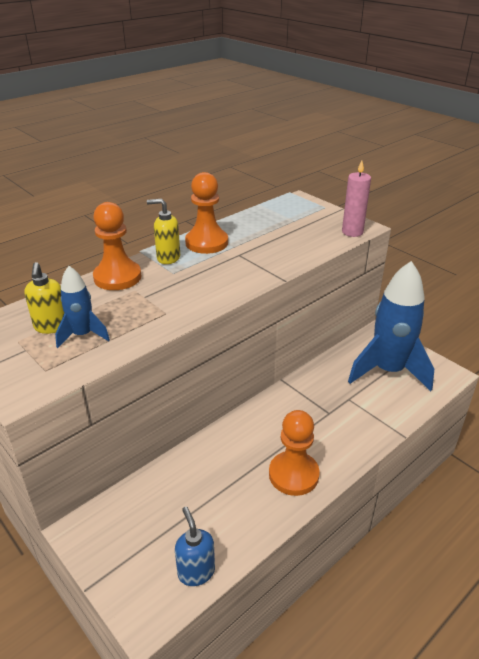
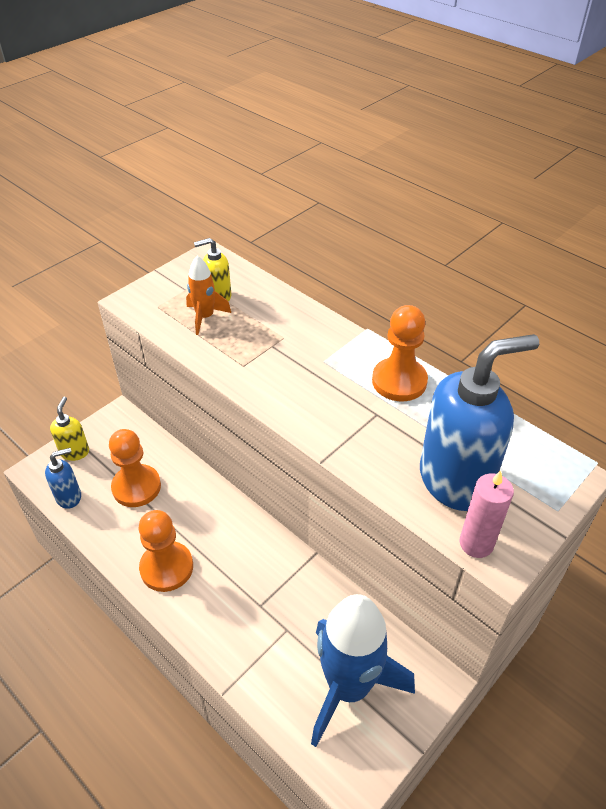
camera: 85 degrees right, 10 degrees up
blue rocket [55,266,110,348] -> orange rocket [186,256,231,335]
orange pawn [93,202,141,290] -> orange pawn moved to [109,429,161,507]
yellow soap dispenser [147,199,180,264] -> yellow soap dispenser moved to [50,397,89,461]
none -> blue soap dispenser [420,334,539,511]

